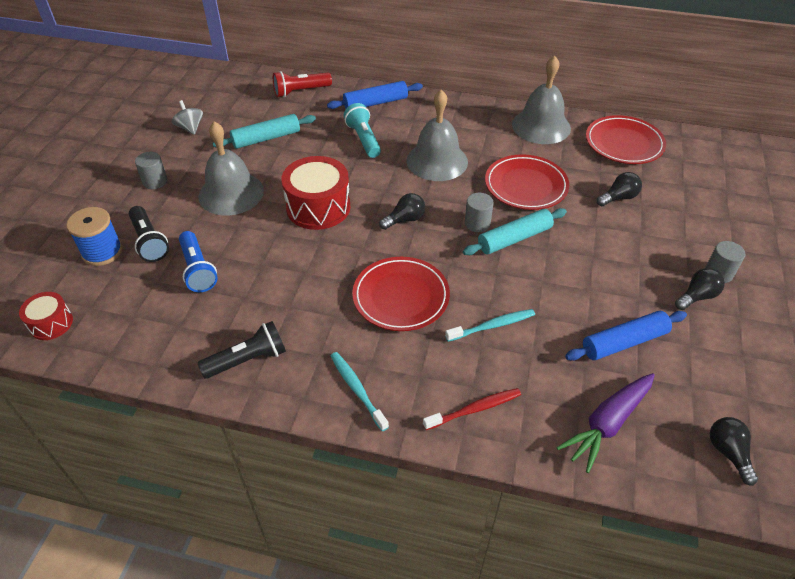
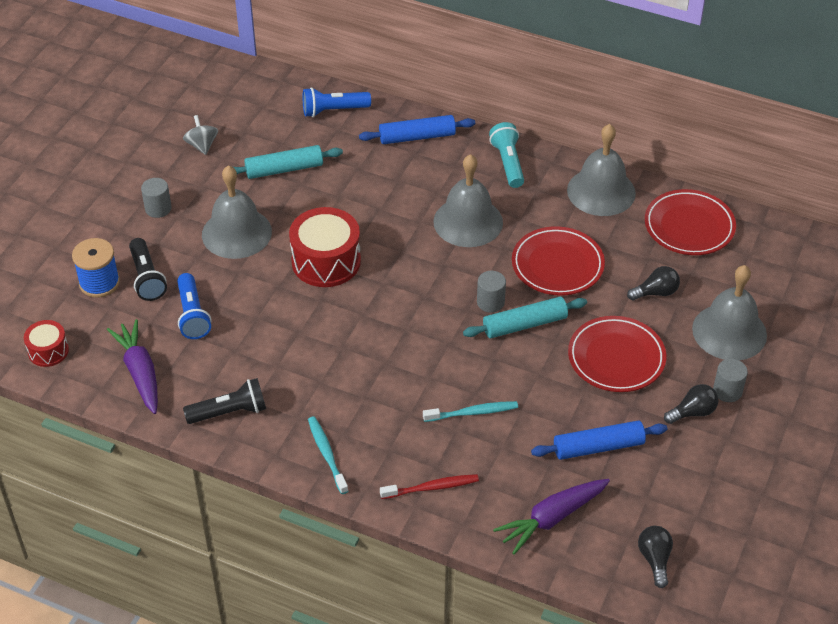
camera: 10 degrees right, 0 degrees up
red flashlight [273,71,332,97] -> blue flashlight [303,87,371,117]
turquoise flashlight [344,103,381,158] -> turquoise flashlight moved to [489,122,524,188]
red plate [352,257,450,331] -> red plate moved to [568,316,666,392]
black light bulb [379,193,425,230] -> none
none -> purple carrot [107,319,158,414]
none -> grey bell [692,265,767,360]

